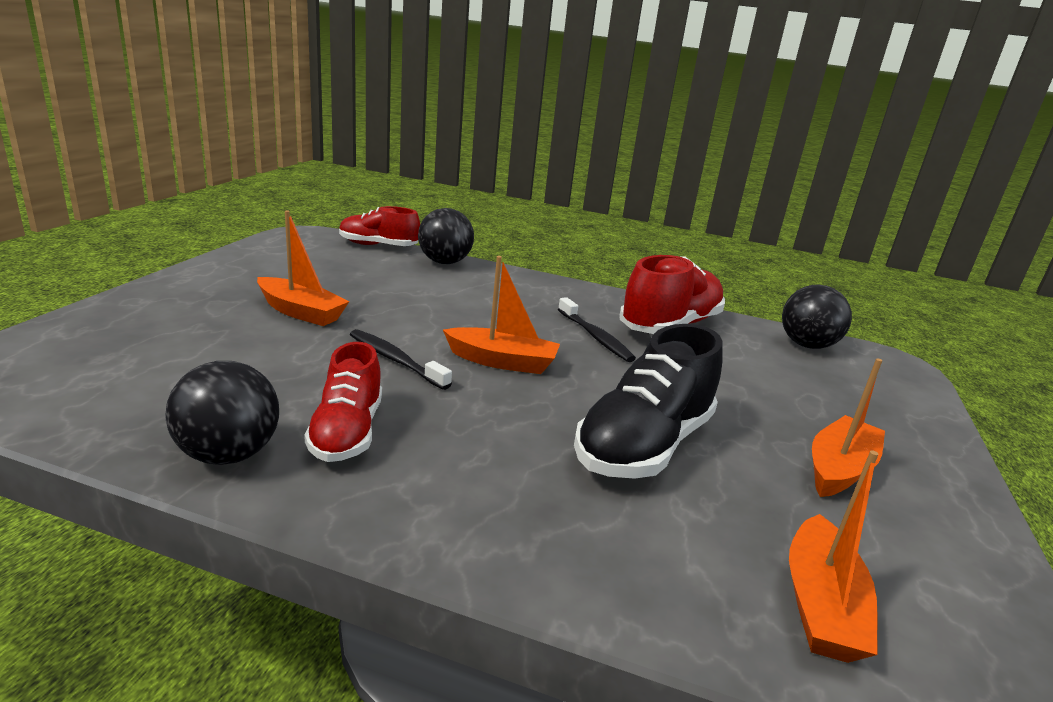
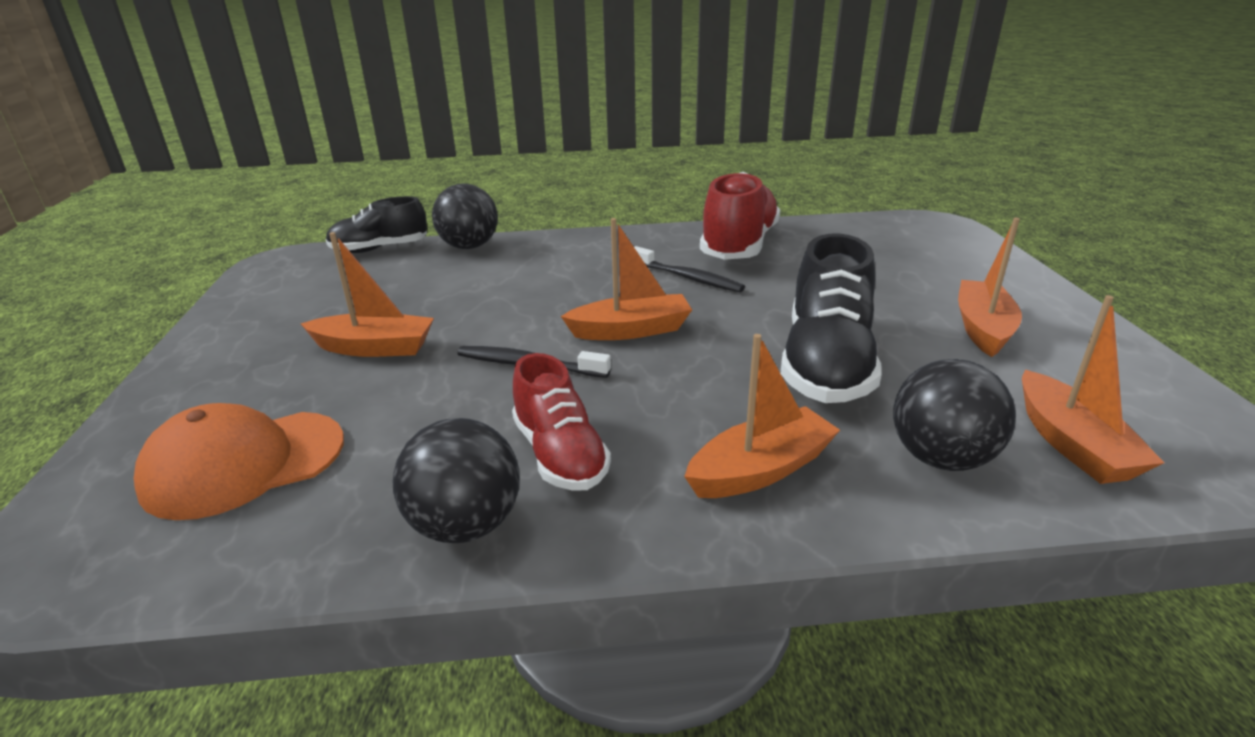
camera: 20 degrees left, 5 degrees up
red shoe [339,206,420,246] -> black shoe [326,196,427,253]
black ball [782,285,852,349] -> black ball moved to [893,359,1016,471]
none -> orange cap [134,403,344,520]
none -> orange boat [684,334,840,498]

